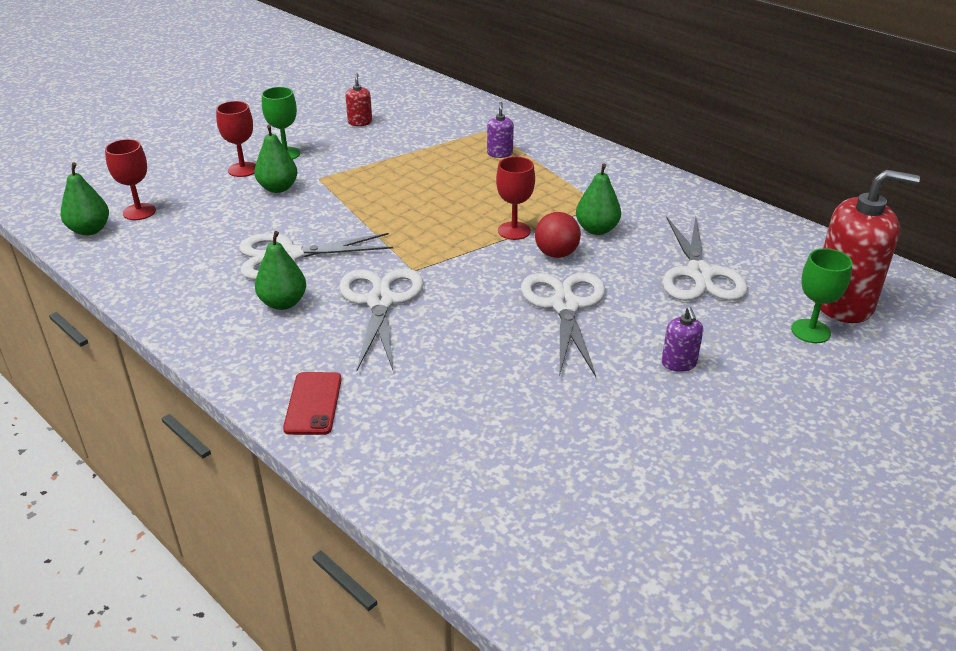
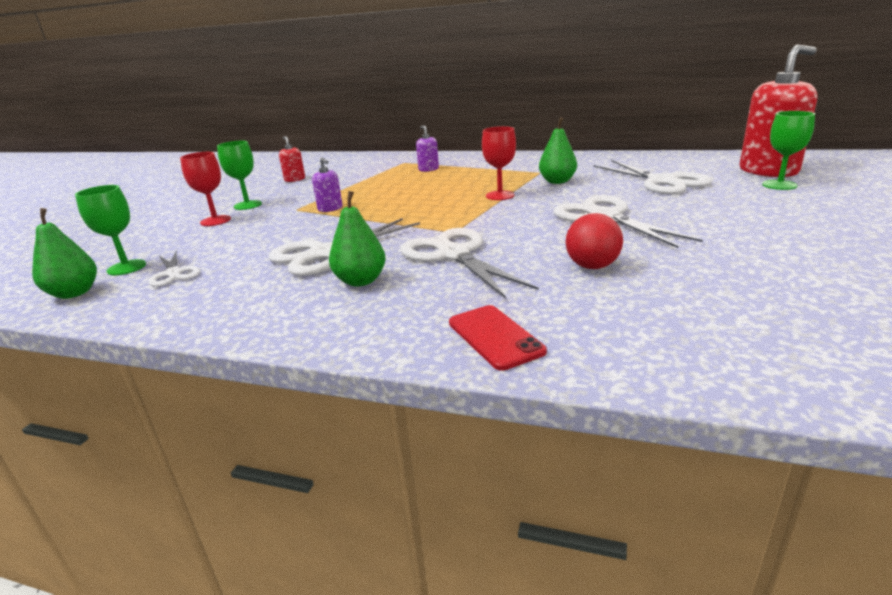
camera: 25 degrees left, 10 degrees down
red goblet [105,139,156,220] -> green goblet [75,185,146,275]
green pear [255,125,297,193] -> none
red ball [535,212,581,258] -> red ball moved to [566,213,623,269]
purple soap dispenser [662,307,703,372] -> purple soap dispenser moved to [312,157,343,212]
none -> white scissors [149,250,201,287]

